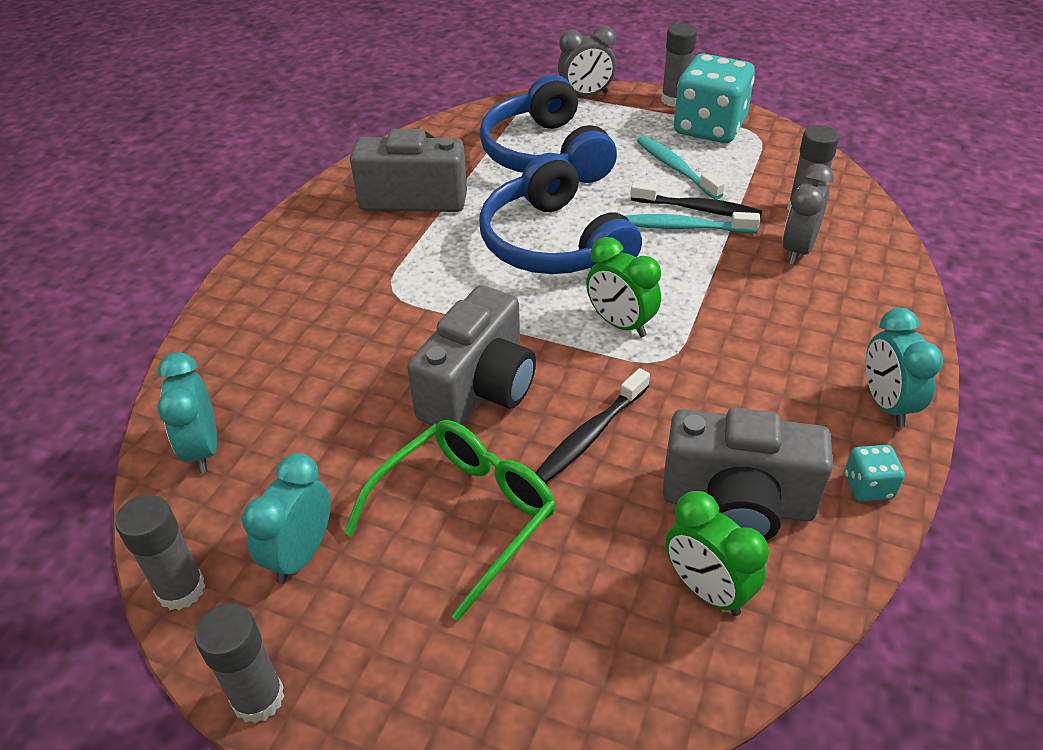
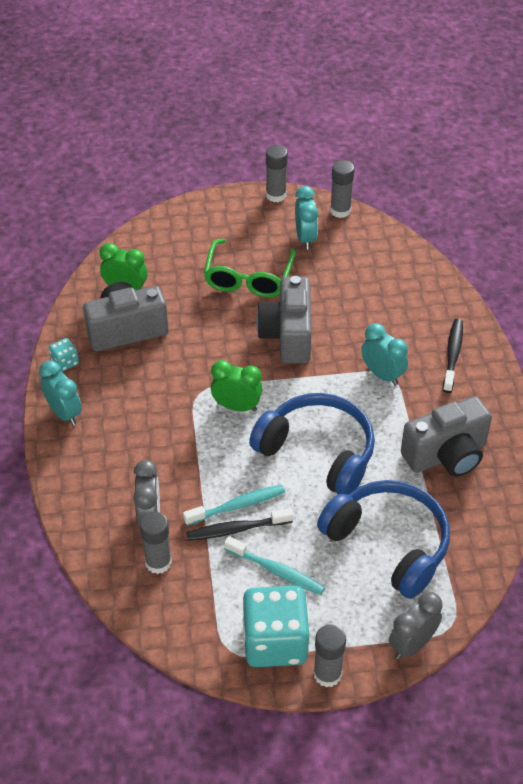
camera: 150 degrees right, 5 degrees up
turquoise clock [158,352,217,473] -> turquoise clock moved to [361,323,408,386]
black toothbrush [535,368,650,484] -> black toothbrush moved to [443,319,463,393]

